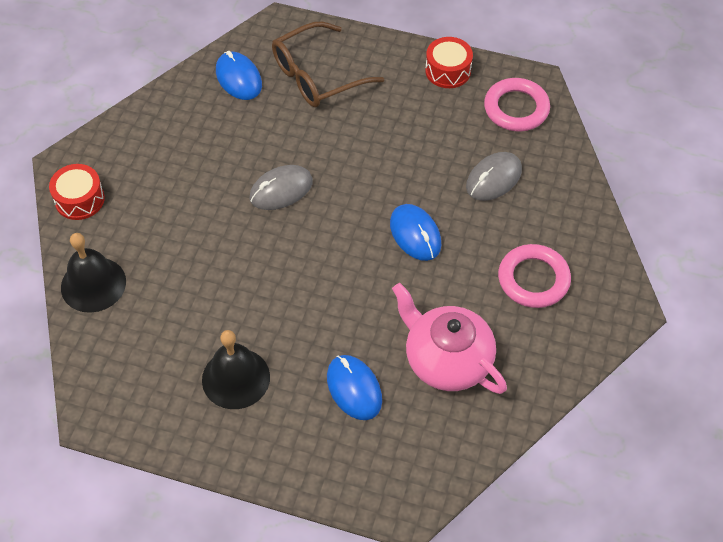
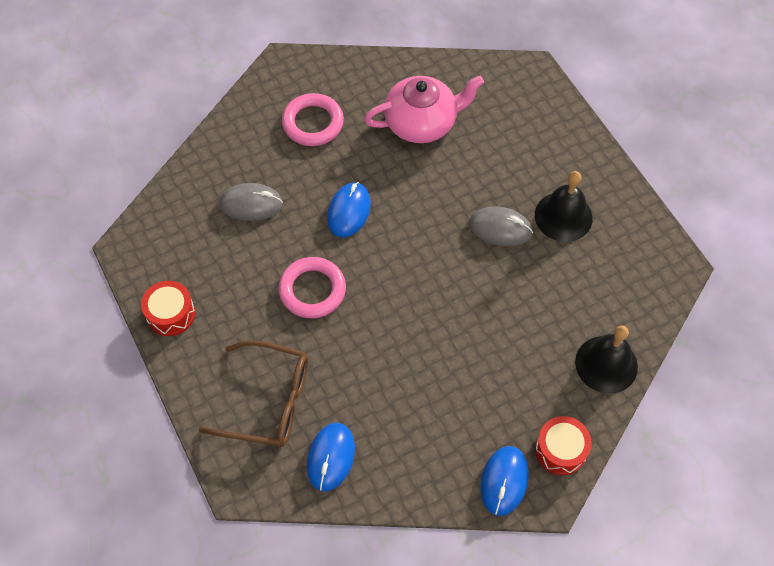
camera: 135 degrees left, 5 degrees up
grey mouse [250,165,313,210] -> grey mouse moved to [469,207,533,246]
blue mouse [327,355,382,420] -> blue mouse moved to [480,446,529,516]
pink teapot [392,283,507,394] -> pink teapot turned 105 degrees counterclockwise [364,75,484,143]
pink ring [484,78,550,131] -> pink ring moved to [278,257,346,318]

